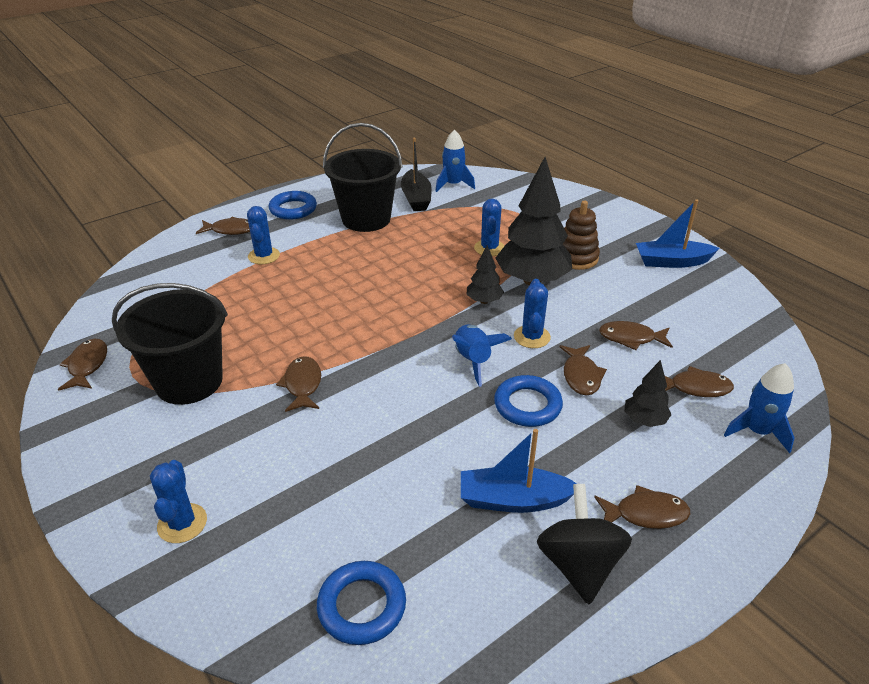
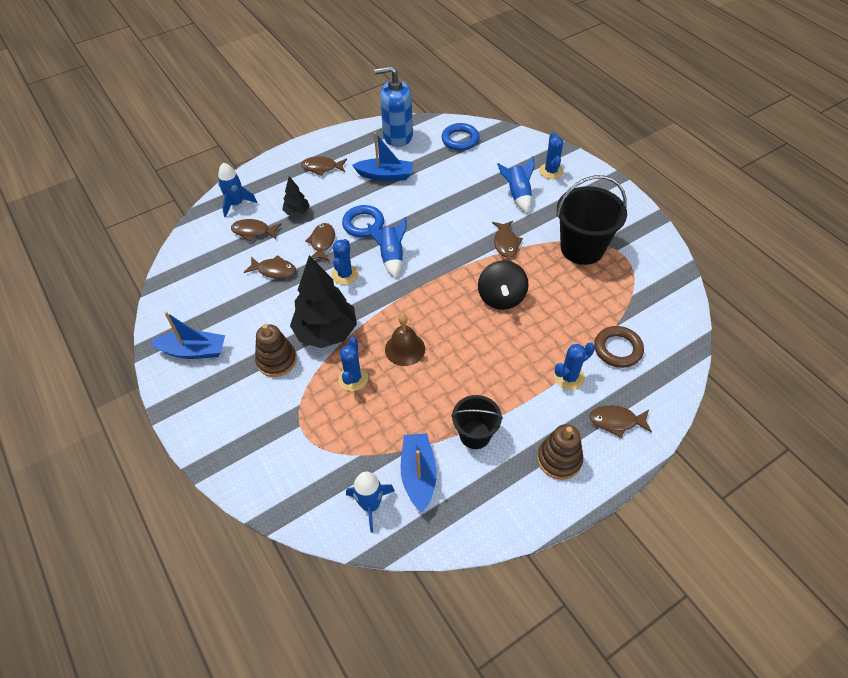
camera: 175 degrees left, 15 degrees up
brown fish [58,339,107,391] -> none
blue cactus [247,206,280,264] -> blue cactus turned 60 degrees clockwise [554,343,595,390]
blue ring [269,191,317,220] -> brown stacking toy [537,424,583,480]
black bucket [323,123,403,232] -> black bucket [451,395,503,449], size x0.60
black boat [401,138,432,211] -> blue boat [401,433,437,512]
black tree [467,245,504,304] -> none
black spinning top [537,484,632,604] -> black spinning top moved to [478,260,529,310]
none -> blue soap dispenser [374,66,413,147]
none -> brown bell [385,314,425,366]
none -> blue rocket [497,156,535,213]
none -> brown ring [594,326,644,368]

